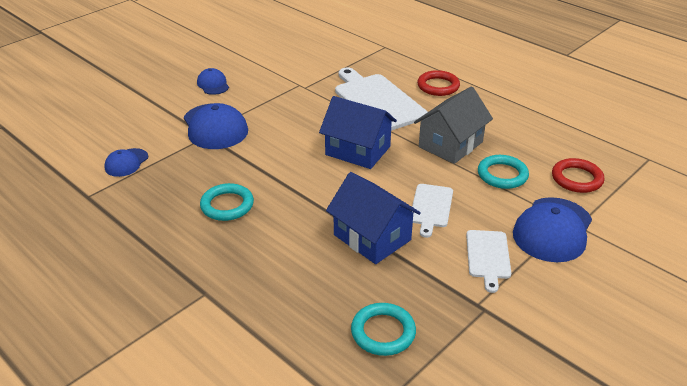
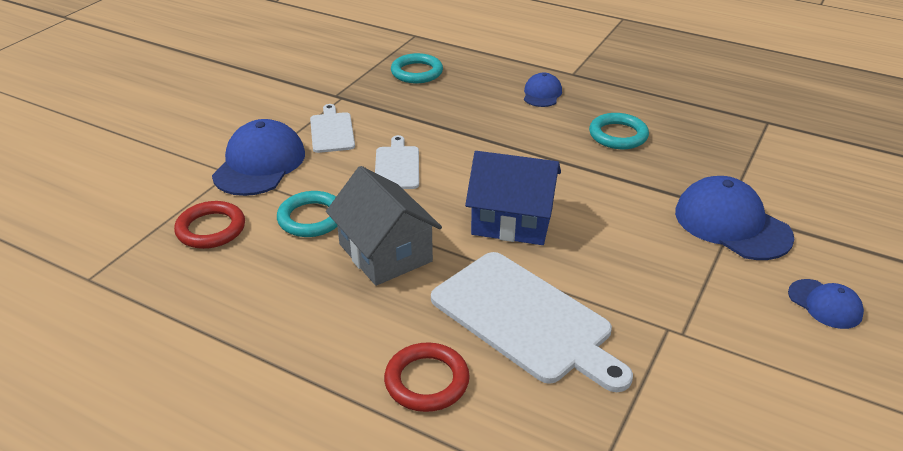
camera: 165 degrees right, 0 degrees up
blue cap [104,148,148,177] -> blue cap moved to [524,73,562,107]
blue house [326,172,421,264] -> none
grey house [414,86,493,164] -> grey house turned 60 degrees counterclockwise [326,166,442,286]

